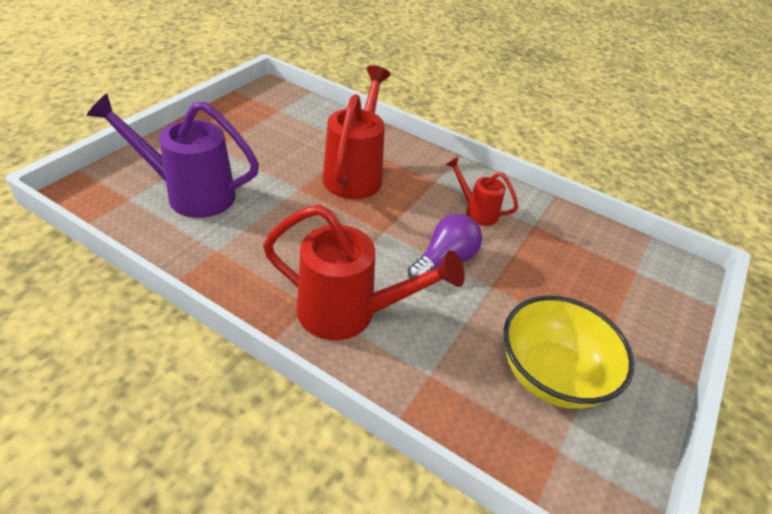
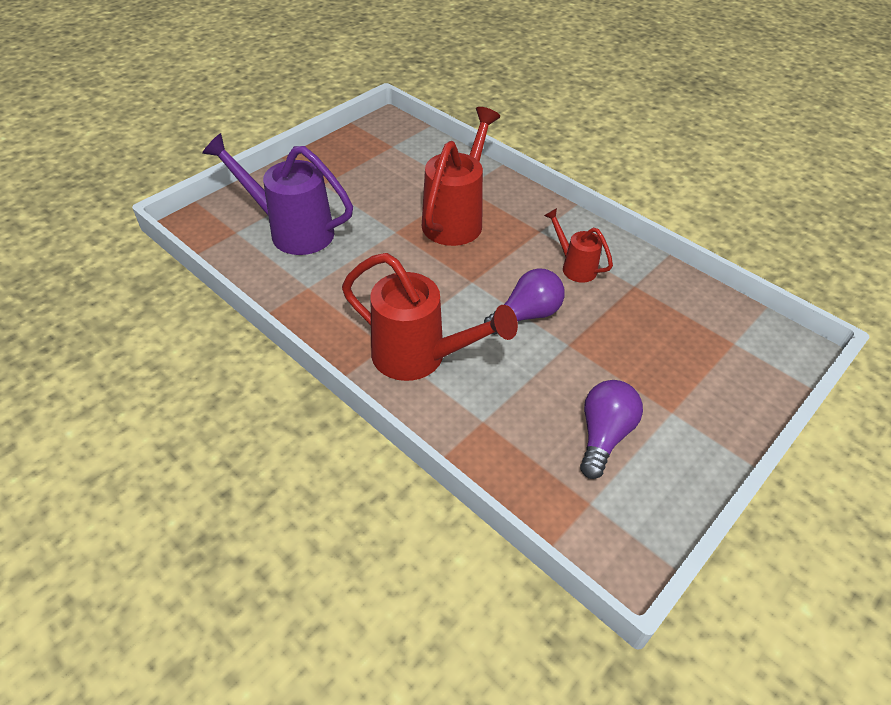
camera: 15 degrees right, 5 degrees up
yellow bowl [504,296,634,409] -> purple light bulb [580,380,643,479]

